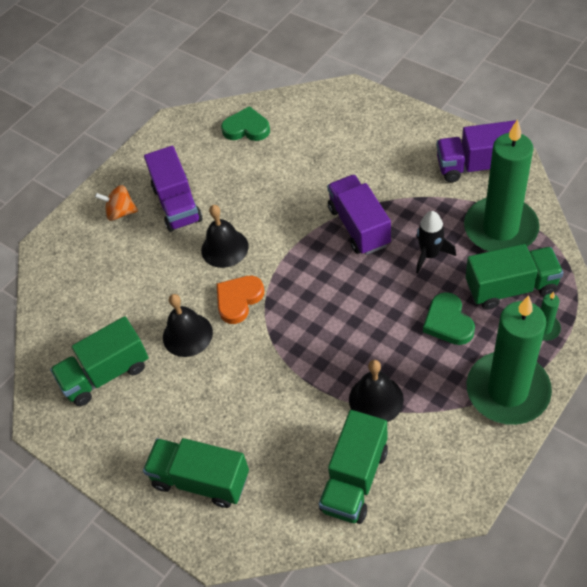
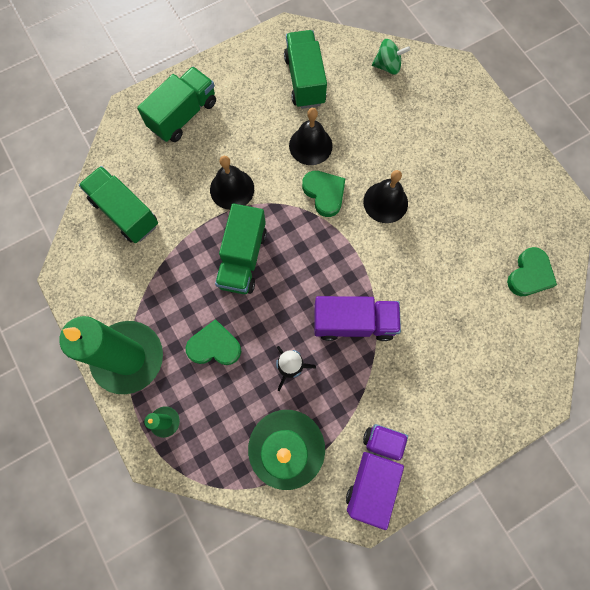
camera: 105 degrees right, 20 degrees up
orange spinning top [95,185,138,221] -> none
purple truck [144,146,203,232] -> none
orange heart [217,276,264,324] -> green heart [302,171,346,217]
black bell [349,360,404,422] -> black bell moved to [210,156,254,210]
green truck [466,244,564,310] -> green truck moved to [215,203,267,294]
none -> green spinning top [372,39,410,74]

